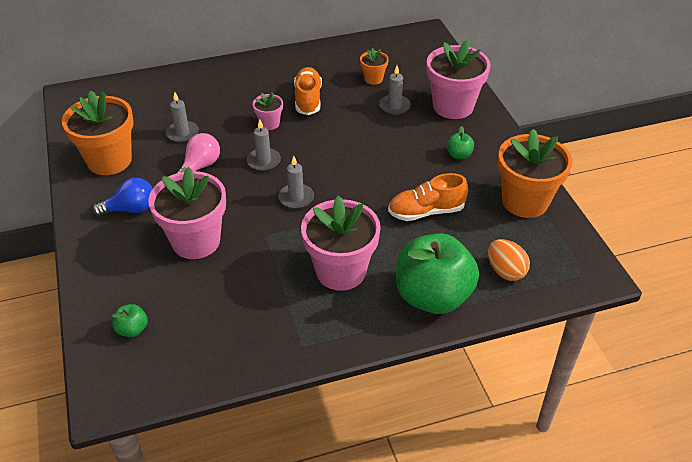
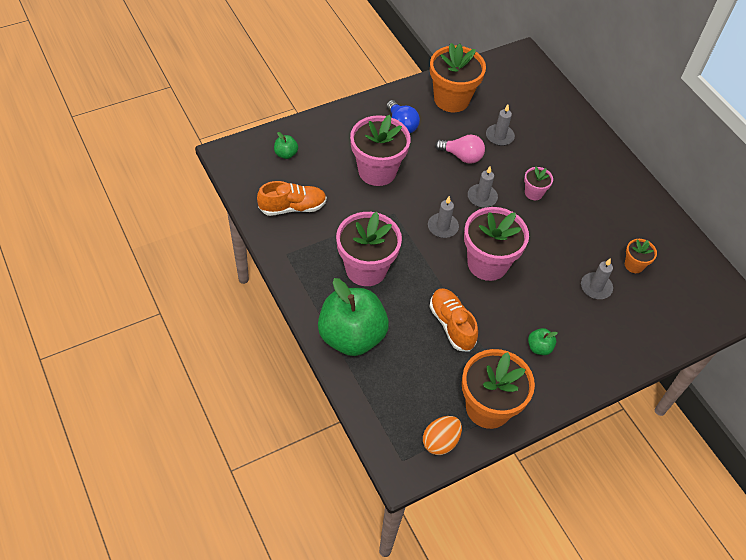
camera: 75 degrees right, 10 degrees up
orange shoe [294,67,322,115] -> orange shoe moved to [257,181,327,216]
pink flower pot [427,40,491,119] -> pink flower pot moved to [464,207,529,281]
orange egg [488,239,530,281] -> orange egg moved to [423,416,462,455]

